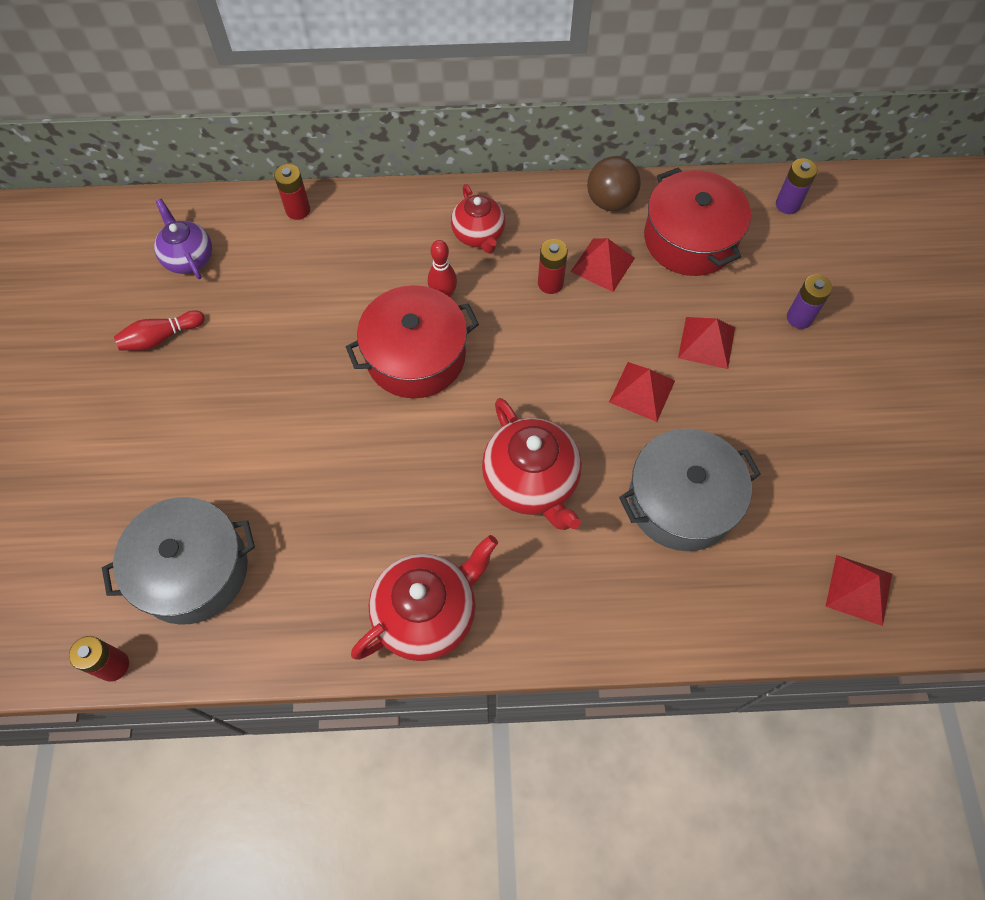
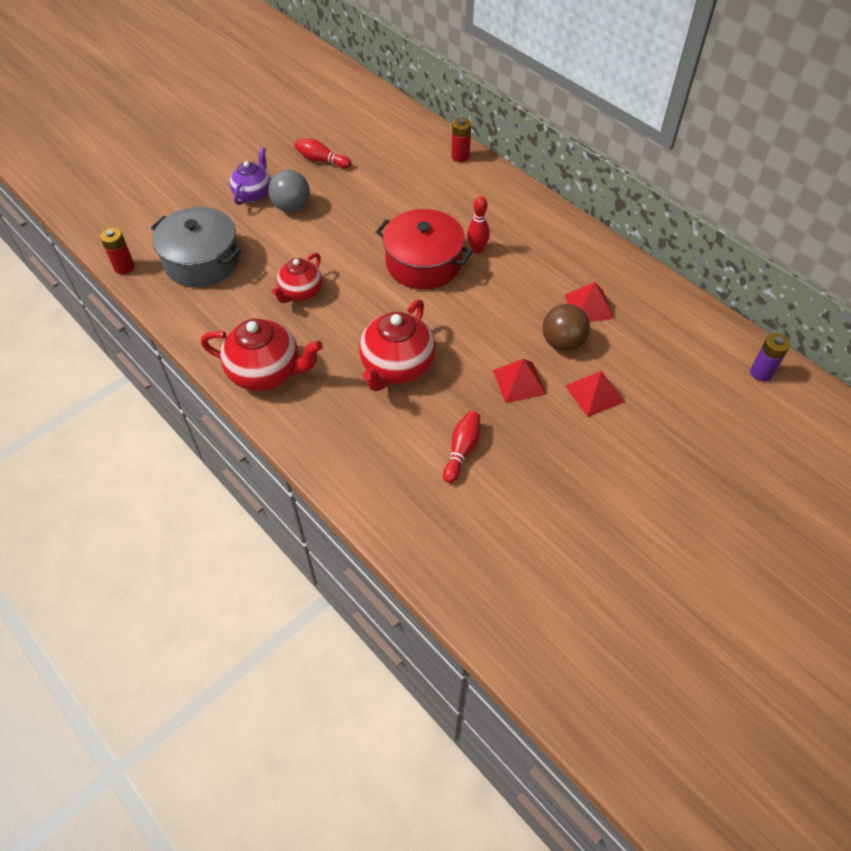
camera: 50 degrees right, 10 degrees down
purple teapot [154,199,212,279] -> purple teapot moved to [229,147,271,205]
red teapot [451,184,505,253] -> red teapot moved to [271,253,322,303]
red battery [538,239,568,294] -> none
brown ball [587,156,641,211] -> brown ball moved to [542,304,590,351]
grey pot [619,429,761,551] -> red bowling pin [443,411,480,483]
red pot [644,167,751,276] -> none
purple battery [787,275,832,329] -> none
red pyramid [825,555,892,626] -> none
none -> grey ball [268,170,310,212]

